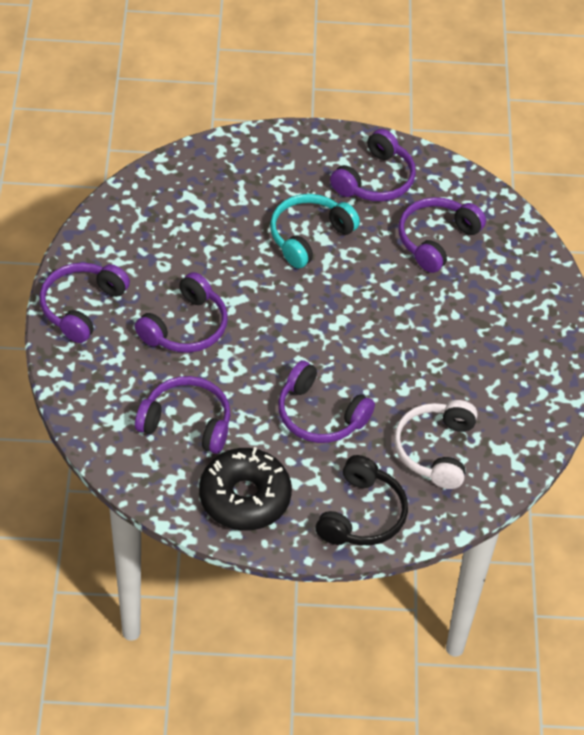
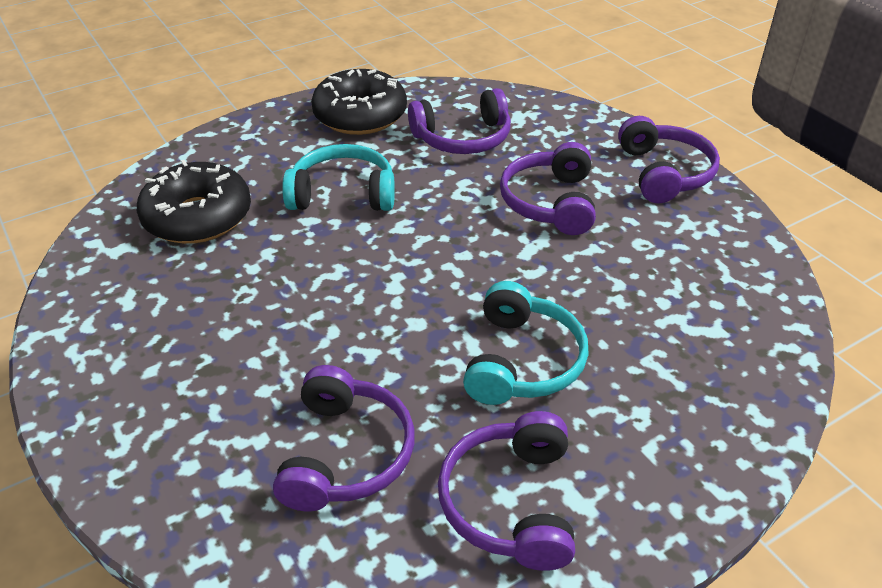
camera: 150 degrees right, 10 degrees down
purple headphones [278,360,375,443] -> turquoise headphones [282,144,395,211]
black headphones [316,455,408,545] -> none
white headphones [394,400,478,489] -> black donut [137,160,251,244]

